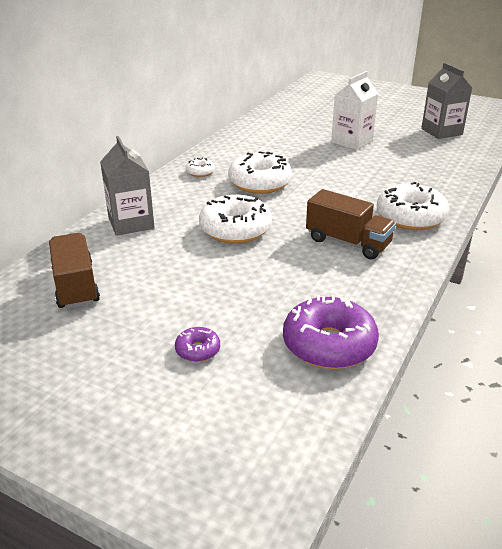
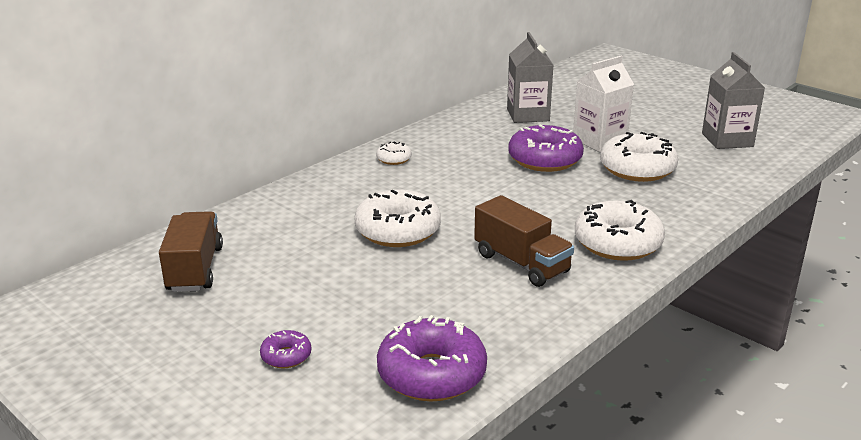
camera: 15 degrees right, 5 degrees down
grey carton [100,136,155,236] -> grey carton moved to [507,32,553,123]
white donut [228,151,292,194] -> white donut moved to [600,132,678,182]
none -> purple donut [508,125,584,172]

